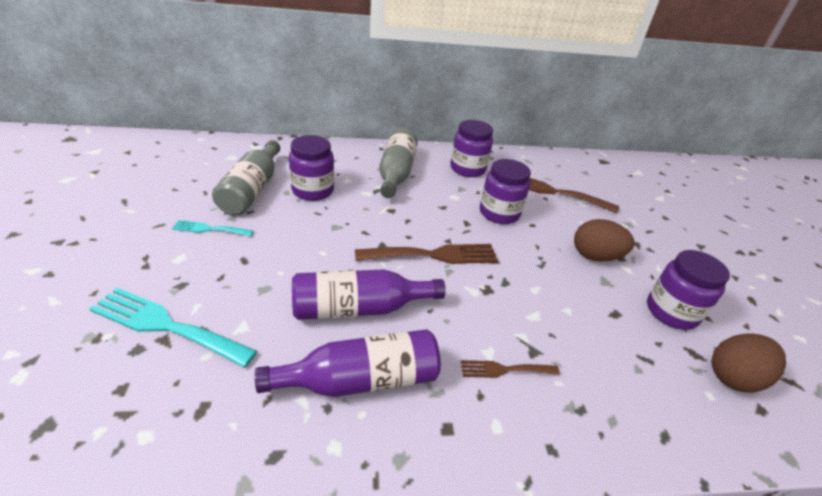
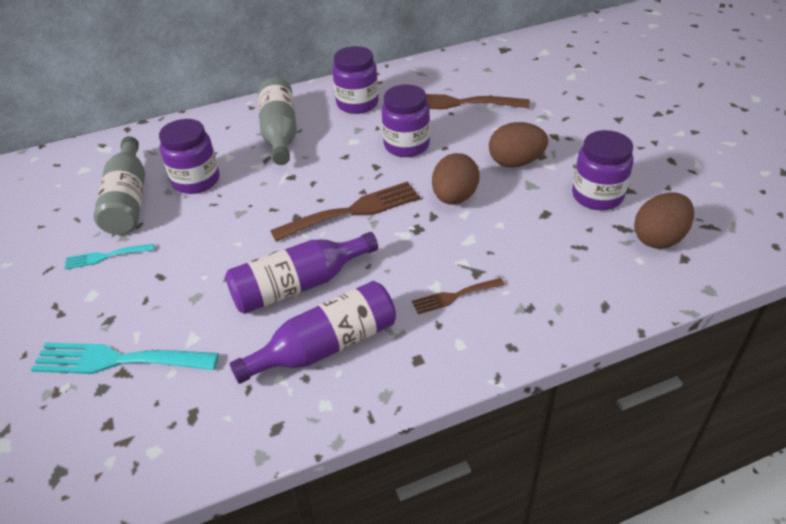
camera: 10 degrees left, 5 degrees up
none -> brown egg [432,153,479,205]

